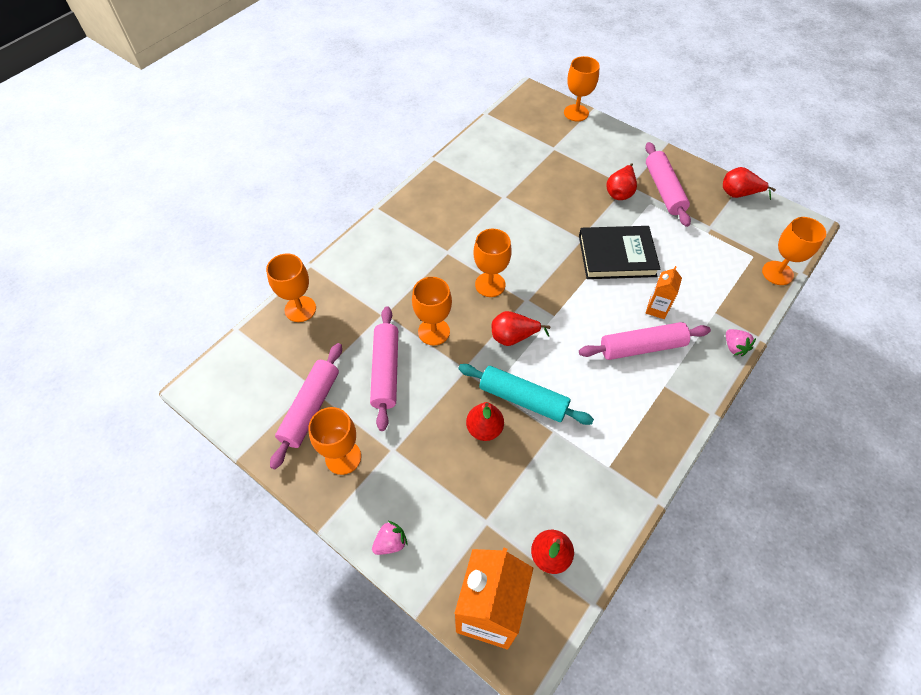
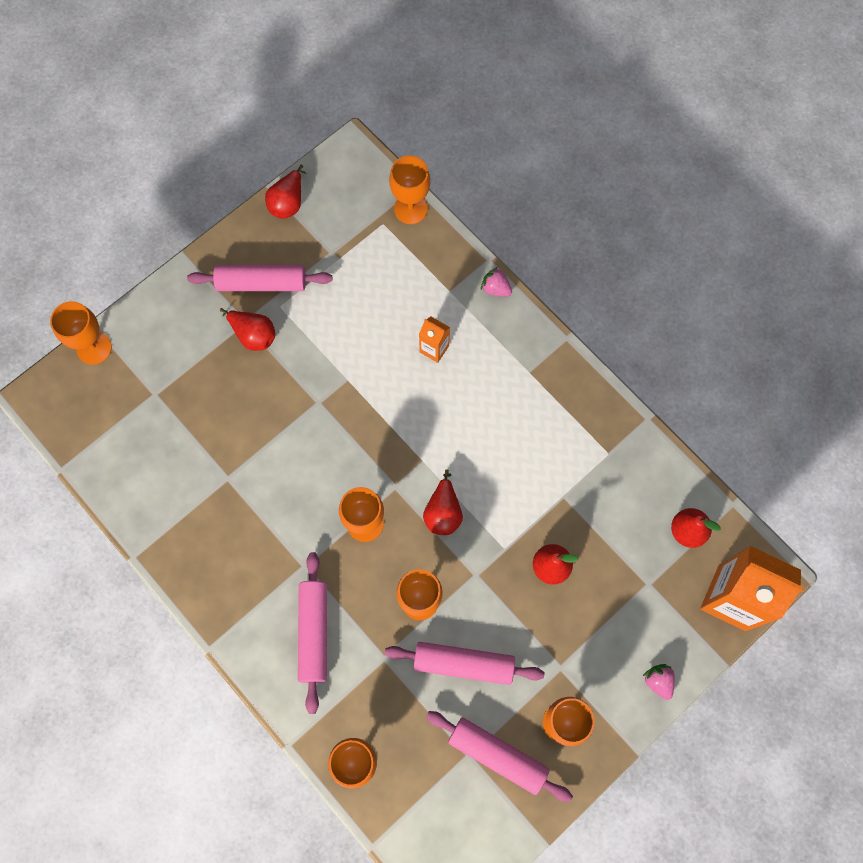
camera: 80 degrees left, 15 degrees up
turquoise rolling pin [458,364,594,425] -> none
black book [579,226,661,279] -> none
pink rolling pin [579,322,711,360] -> pink rolling pin moved to [298,552,327,714]
pink strawberry [726,329,756,356] -> pink strawberry turned 135 degrees counterclockwise [481,267,512,297]

